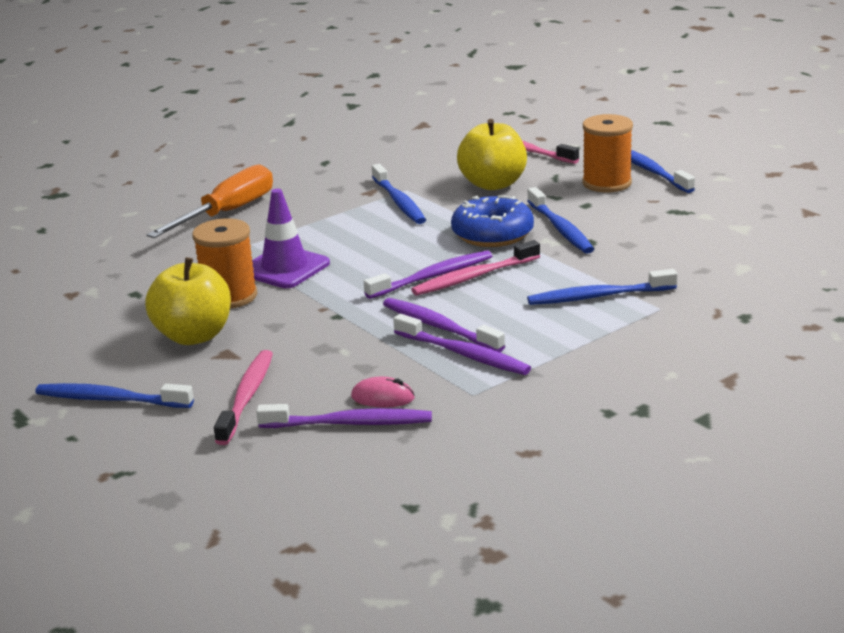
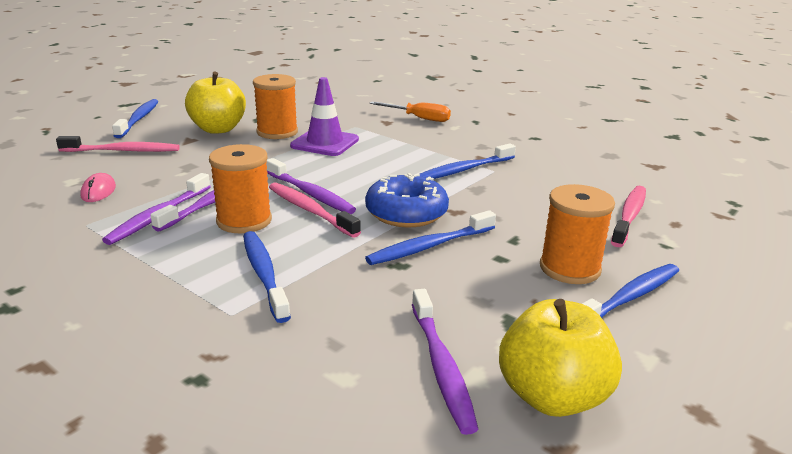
camera: 75 degrees right, 0 degrees up
orange screwdriver [147,164,273,238] -> orange screwdriver [370,102,451,122], size x0.66
purple toothbrush [256,404,432,428] -> purple toothbrush moved to [412,289,478,435]
yellow apple [457,119,527,190] -> yellow apple moved to [499,299,622,417]
none -> orange spool [209,144,272,233]

